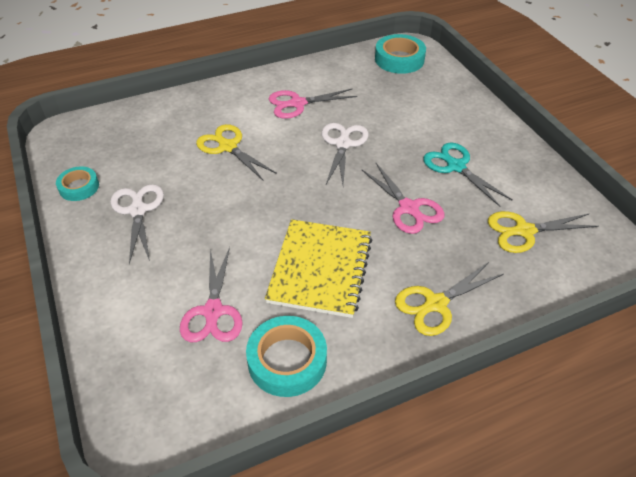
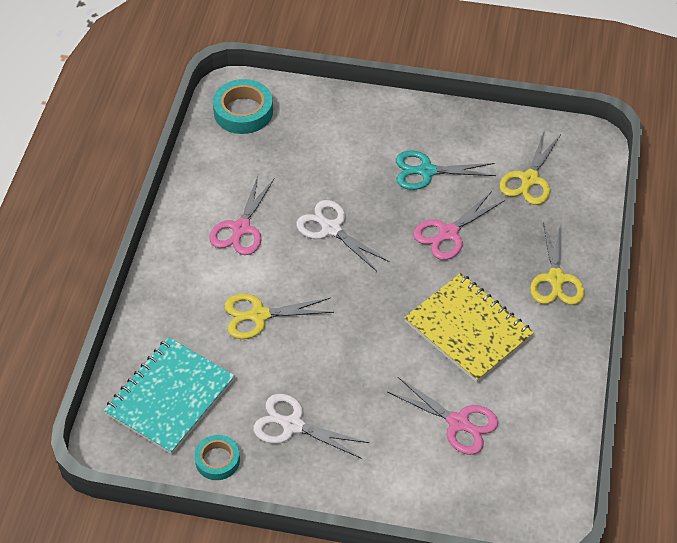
camera: 55 degrees left, 5 degrees up
turquoise tape [246,316,327,397] -> none
pink scissors [361,163,445,234] -> pink scissors turned 135 degrees clockwise [413,191,505,260]
none -> turquoise notebook [104,337,235,454]

